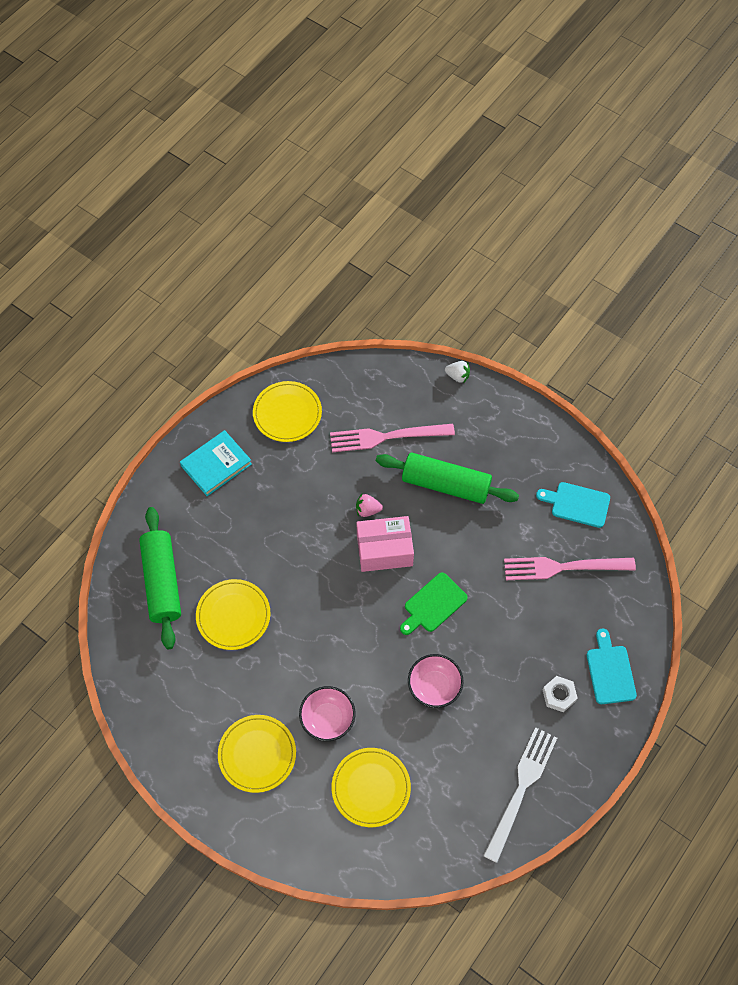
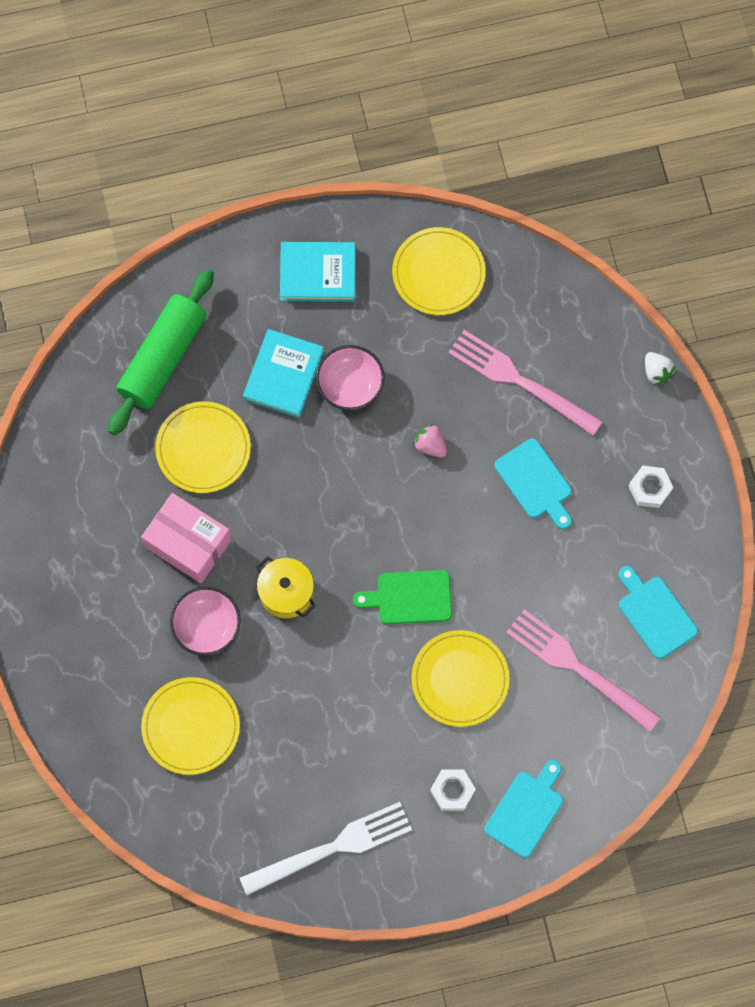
camera: 40 degrees right, 10 degrees up
yellow plate [218,715,296,793] -> yellow plate moved to [411,630,509,727]
pink box [357,516,414,572] -> pink box moved to [141,493,232,583]
green rolling pin [376,453,519,504] -> turquoise cutting board [495,439,572,529]
pink bowl [408,654,464,708] -> pink bowl moved to [316,345,385,410]
none -> turquoise book [243,329,324,418]
none -> yellow pot [256,556,316,619]
none -> white nut [628,466,673,508]

